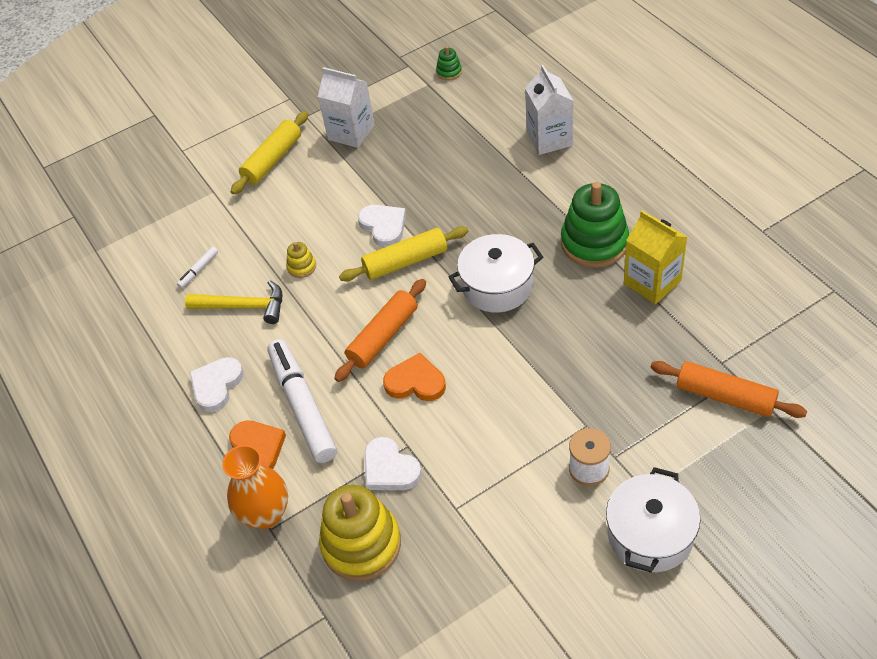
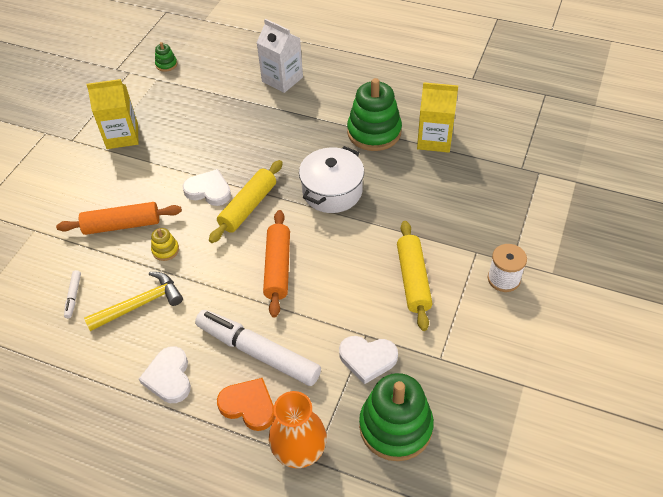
camera: 40 degrees left, 0 degrees up
yellow rolling pin [230,111,308,195] -> yellow rolling pin moved to [397,221,432,331]
white carton [318,67,375,148] -> yellow carton [86,79,139,149]
yellow stacking toy [319,485,401,581] -> green stacking toy [359,373,434,461]
orange heart [383,353,446,401] -> none
white pot [606,467,701,573] -> none
orange rolling pin [651,361,807,418] -> orange rolling pin moved to [56,202,182,235]

